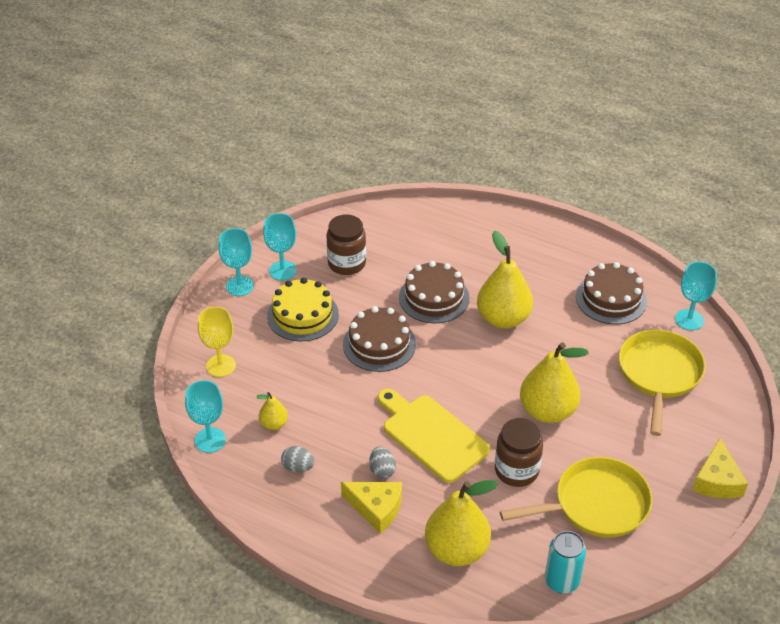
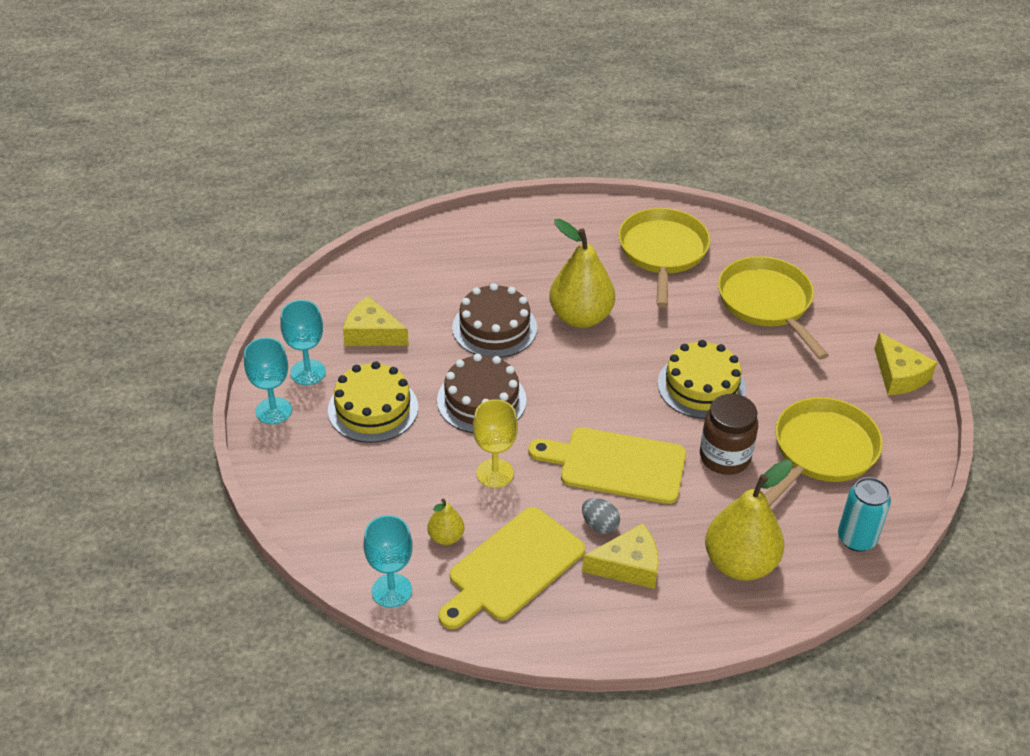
camera: 35 degrees left, 0 degrees up
yellow goblet [198,307,236,377] -> yellow goblet moved to [473,399,518,488]
grey egg [281,446,315,473] -> yellow cutting board [438,507,585,629]
brown jar [327,214,366,275] -> yellow cheese [343,296,409,346]
yellow pear [520,342,589,423] -> yellow cake [657,340,746,419]
brown cake [576,262,647,325] -> yellow pan [618,208,711,307]
turquoise goblet [675,261,717,330] -> none

